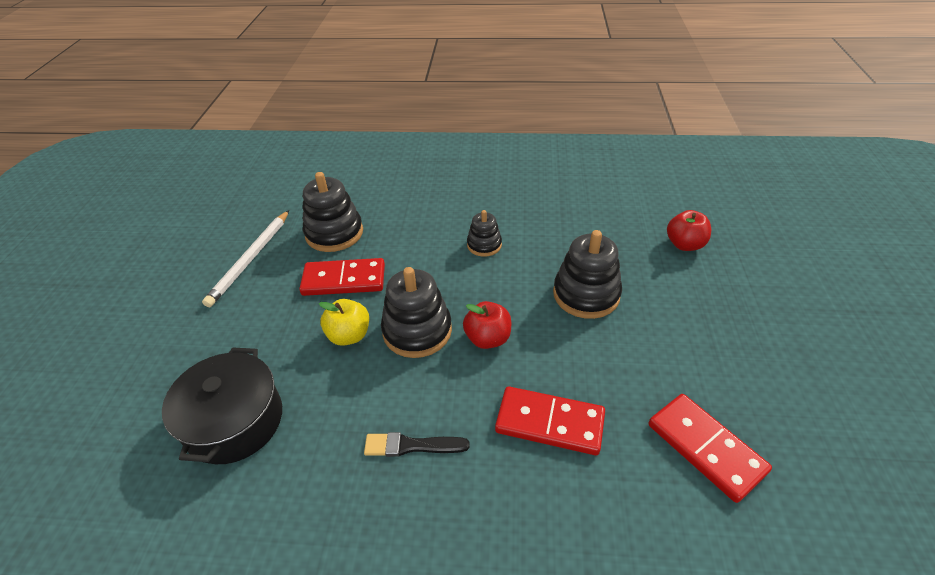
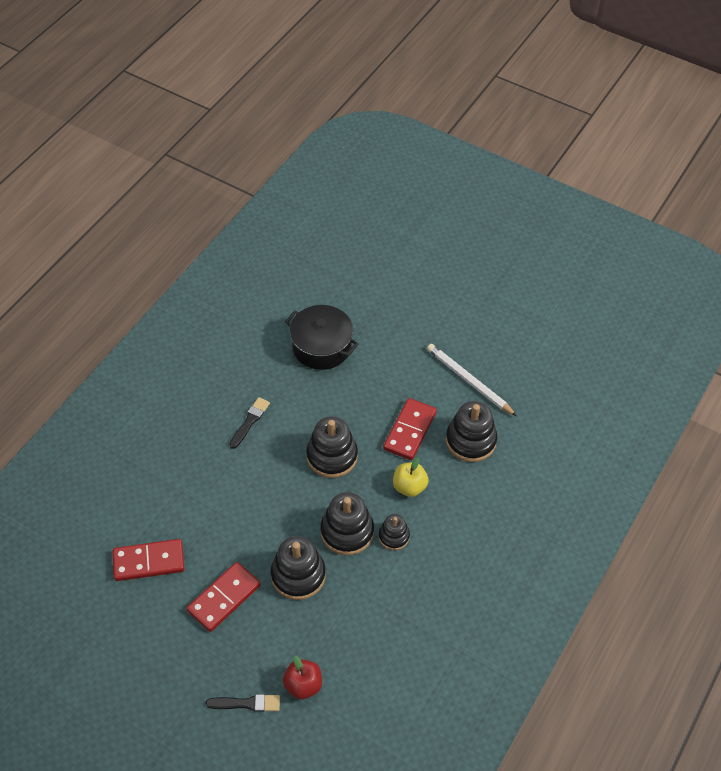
camera: 115 degrees right, 10 degrees up
yellow apple [319,299,369,346] -> yellow apple moved to [393,457,428,497]
red apple [463,301,511,349] -> none
red domino [495,386,605,455] -> red domino moved to [187,562,261,632]
none -> black brush [206,694,280,712]
none -> black stacking toy [320,492,374,555]

